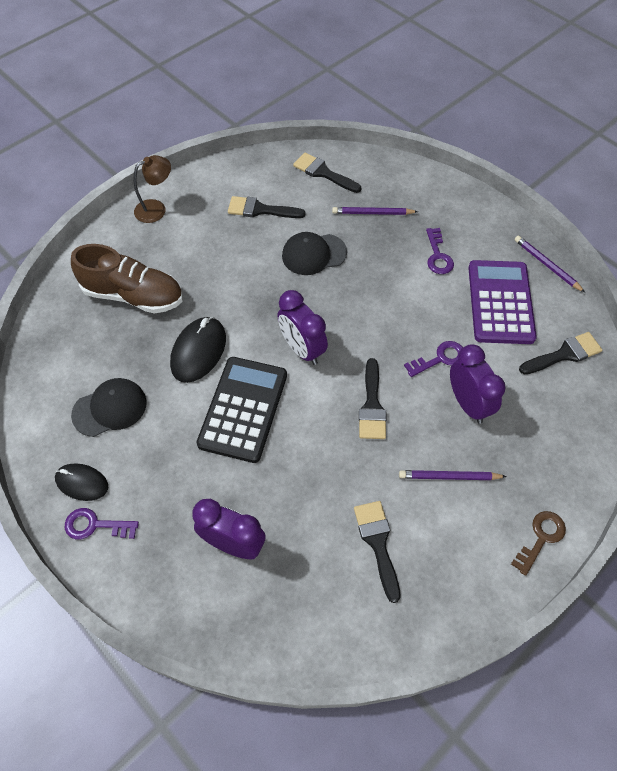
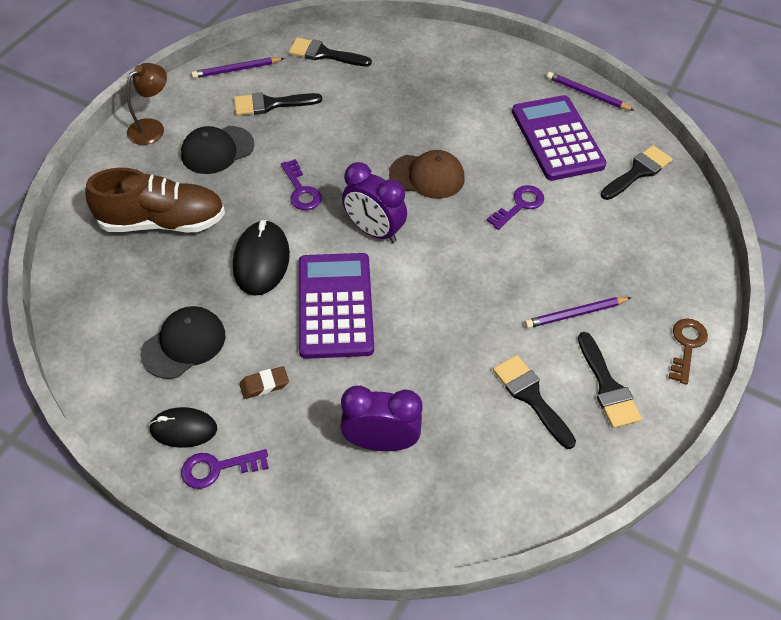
camera: 20 degrees left, 5 degrees down
black calculator [196,357,287,463] -> purple calculator [299,253,374,359]
black cap [282,232,347,275] -> black cap moved to [181,126,254,174]
purple pencil [332,207,418,215] -> purple pencil moved to [191,57,285,78]
black brush [359,358,387,439] -> black brush moved to [578,332,642,428]
purple key [426,228,454,274] -> purple key moved to [281,159,322,210]
purple clock [450,344,506,424] -> none
none -> brown eraser [240,366,289,399]
none -> brown cap [389,150,465,199]

